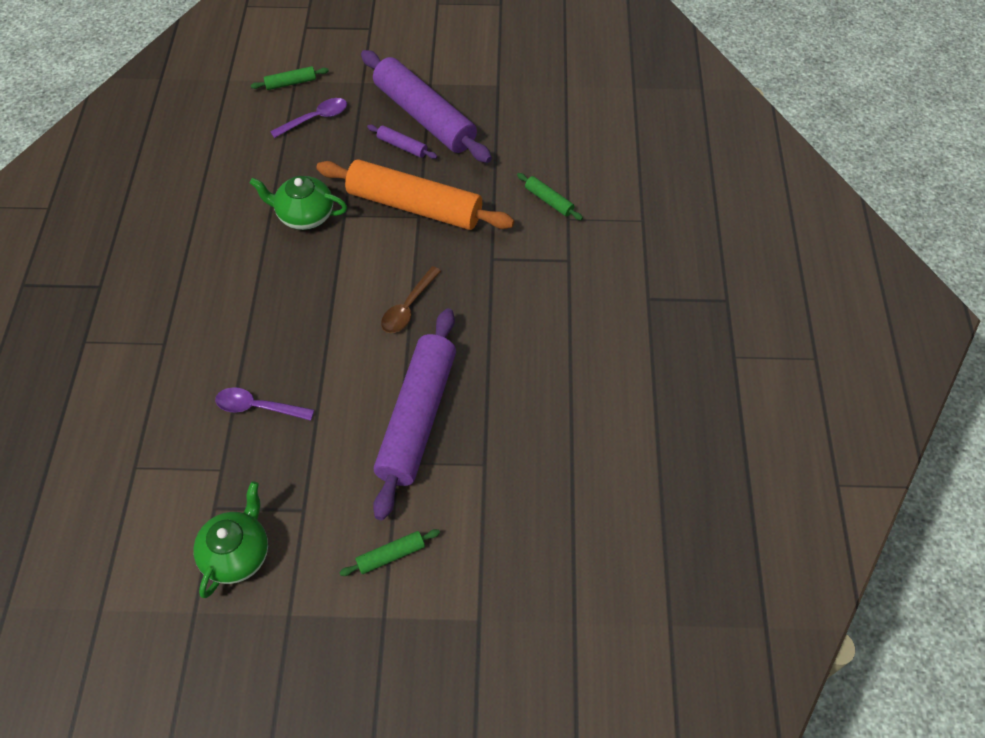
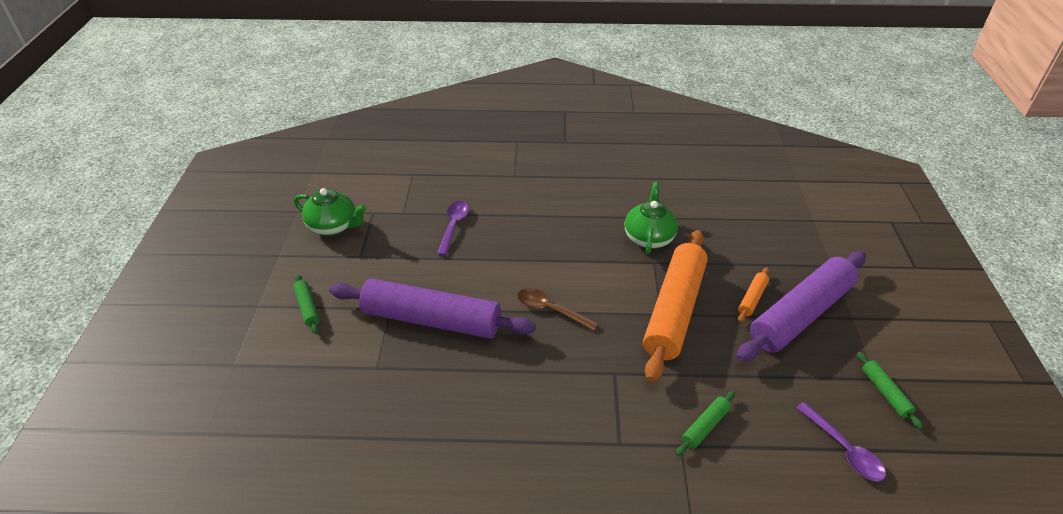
camera: 90 degrees right, 15 degrees down
green rolling pin [251,66,329,90] -> green rolling pin moved to [857,352,923,429]
purple spoon [270,98,347,138] -> purple spoon moved to [796,402,886,482]
purple rolling pin [367,125,437,159] -> orange rolling pin [738,267,769,323]

